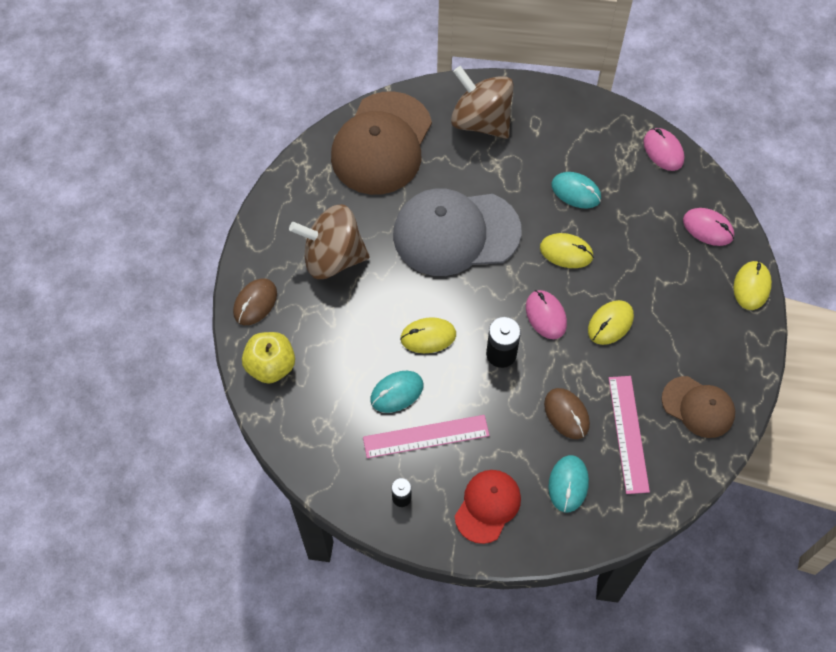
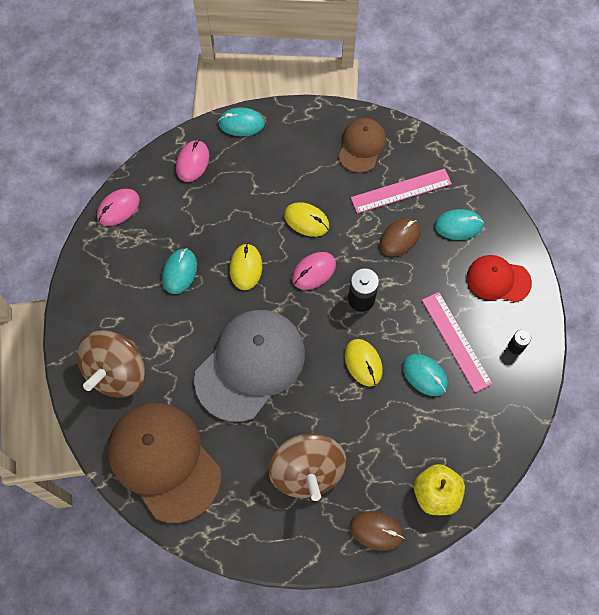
camera: 105 degrees left, 5 degrees up
brown cap [331,91,432,195] -> brown cap turned 135 degrees counterclockwise [108,403,221,523]
grey cap [393,188,521,276] -> grey cap turned 120 degrees counterclockwise [194,310,305,422]
yellow mouse [734,261,772,310] -> turquoise mouse [218,107,265,136]

